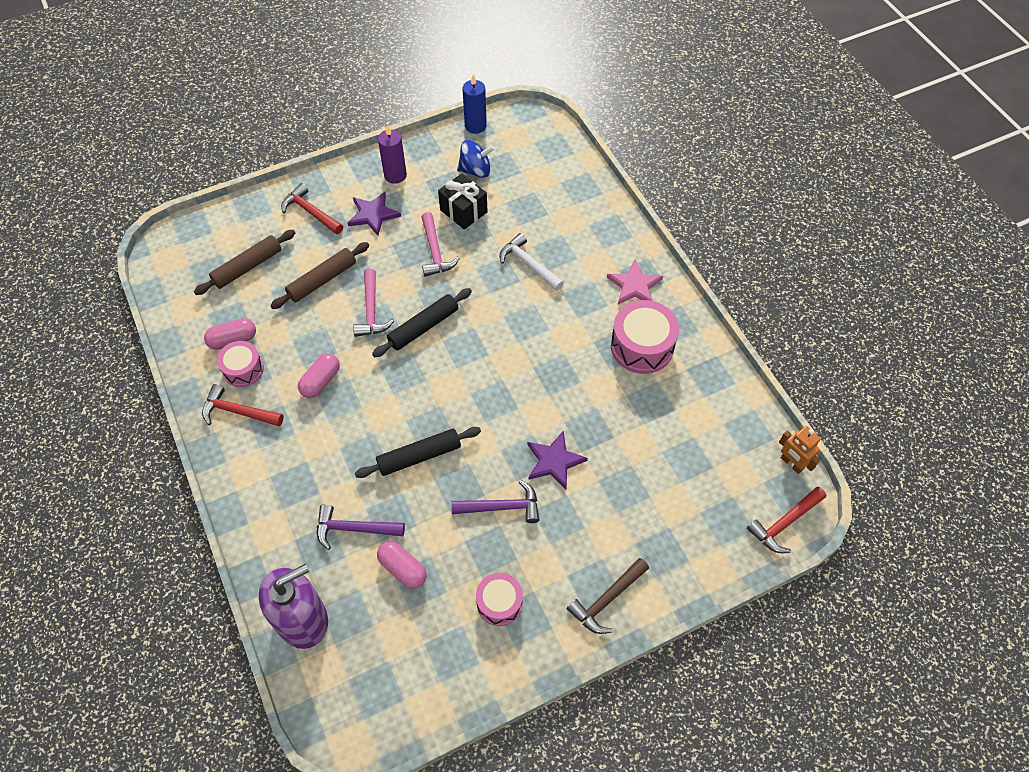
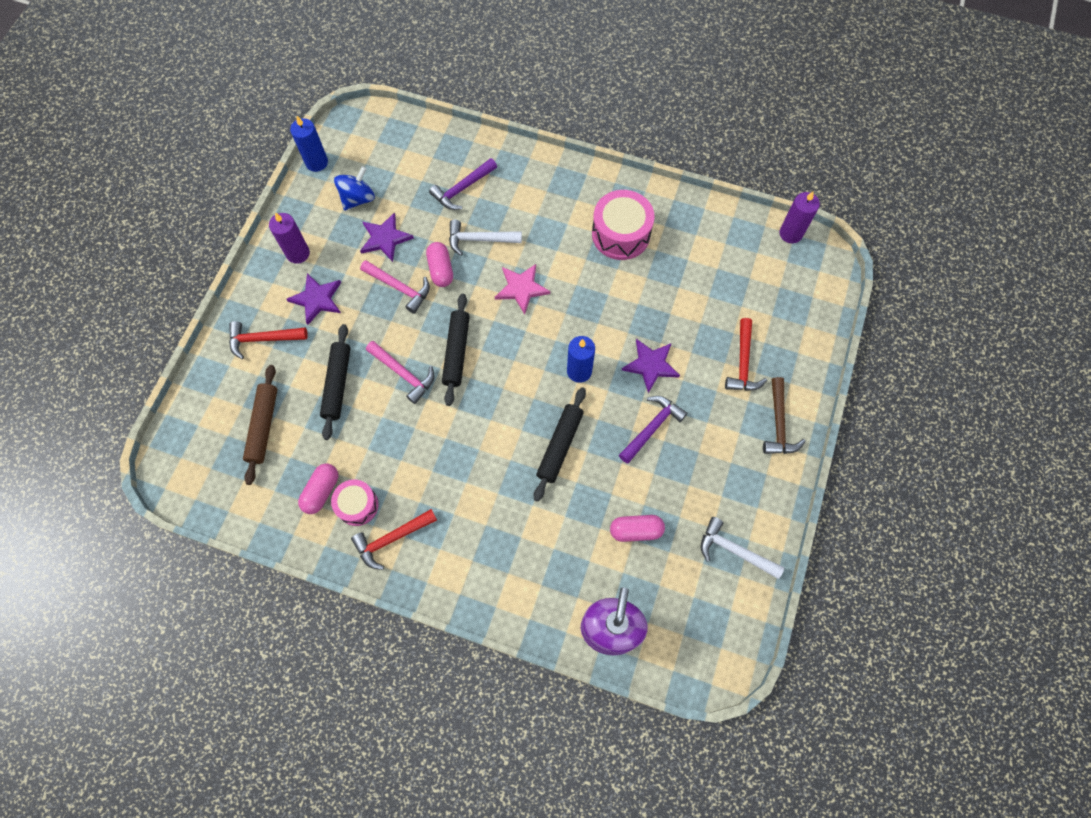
camera: 45 degrees left, 10 degrees up
brown rolling pin [270,242,369,309] -> black rolling pin [320,324,351,440]
pink capsule [298,353,340,398] -> pink capsule moved to [426,242,453,287]
purple hammer [317,504,405,550] -> purple hammer moved to [429,158,497,210]
black gift [438,173,488,229] -> purple star [360,212,414,262]
pink drum [476,573,523,626] -> none
pink star [607,260,663,304] -> pink star moved to [495,264,550,315]
red hammer [747,487,826,553] -> red hammer moved to [725,318,767,391]
orange robot [779,426,821,474] -> purple candle [779,192,820,243]
none -> blue candle [567,336,595,383]
none -> white hammer [701,517,784,579]

